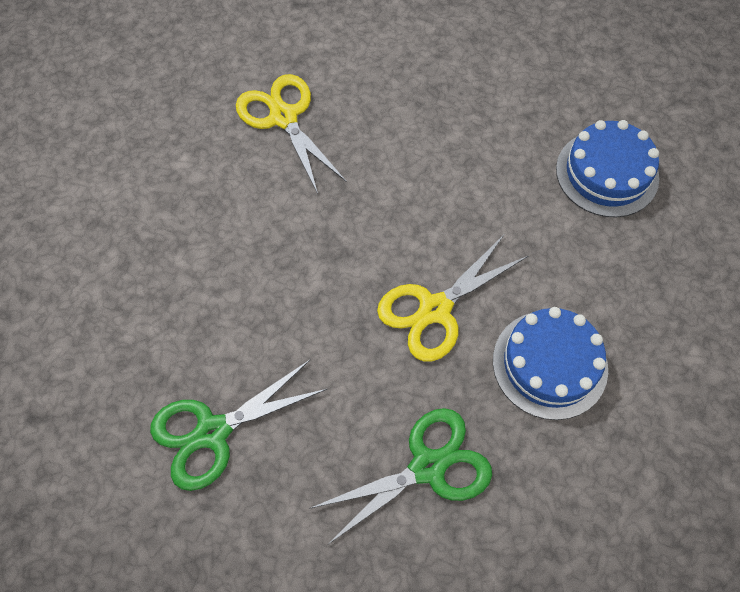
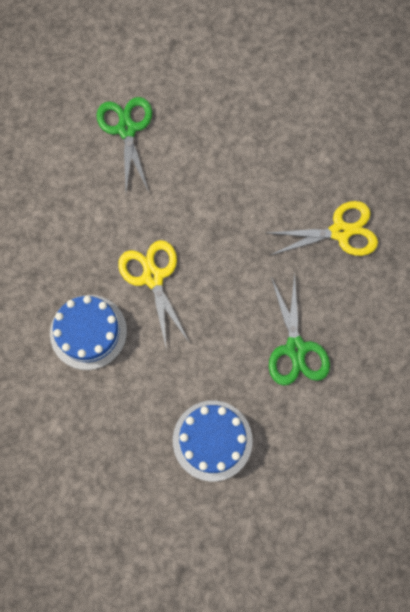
camera: 110 degrees right, 10 degrees up
green scissors [309,408,492,545] -> green scissors moved to [269,273,330,386]

